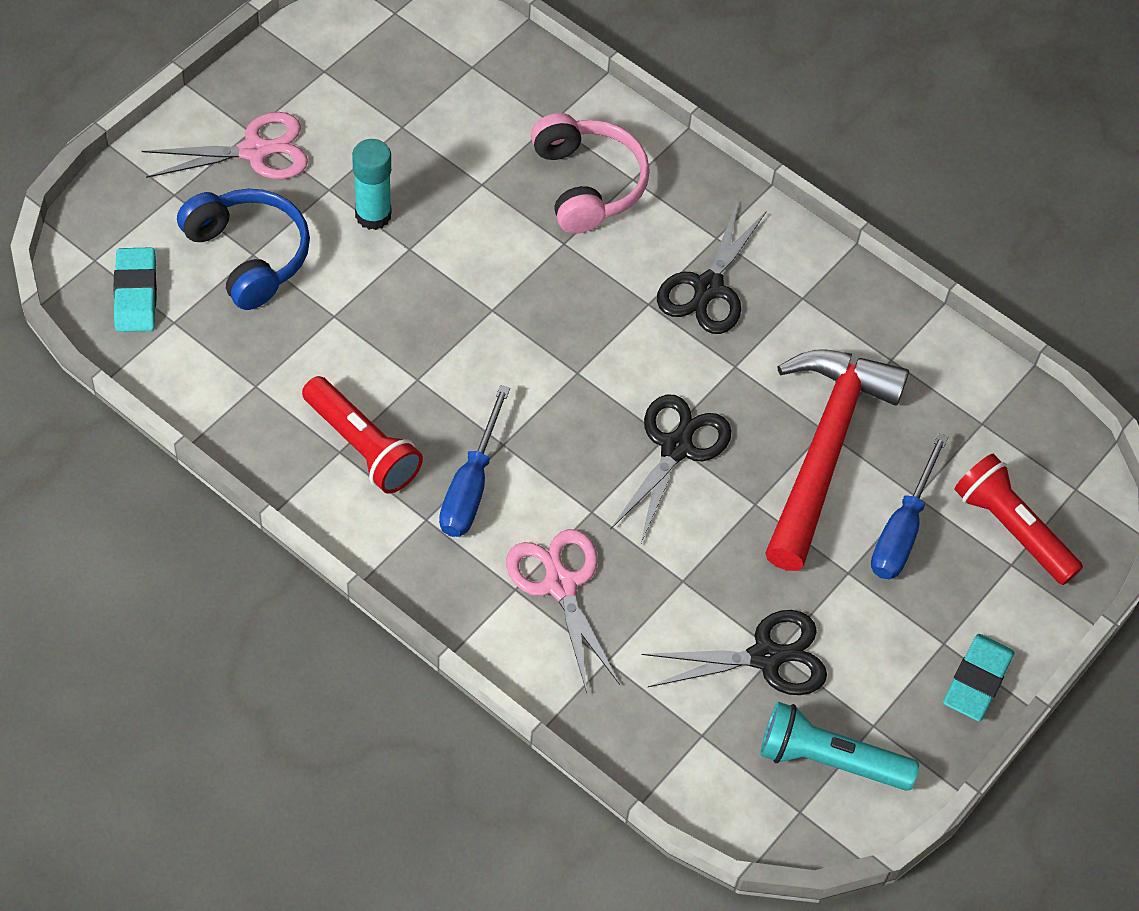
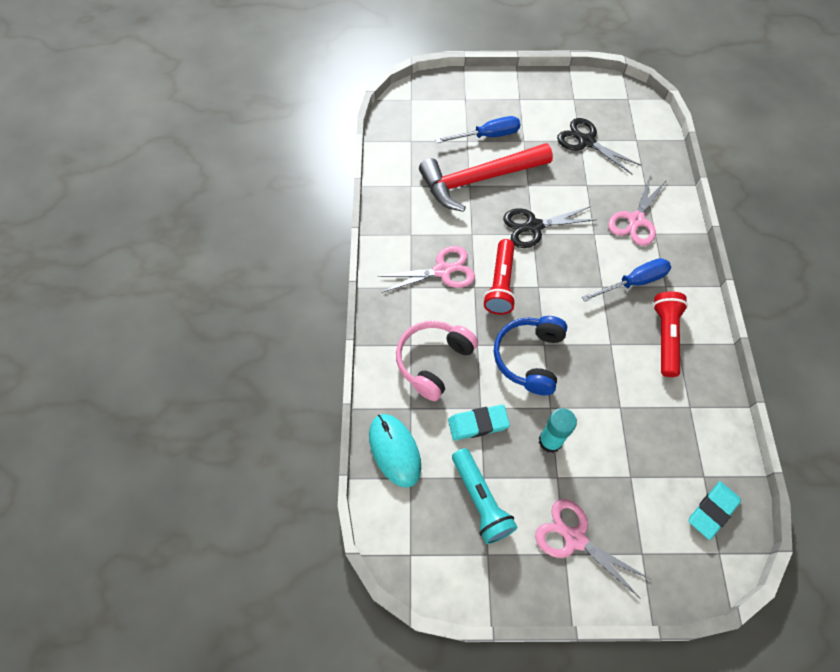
camera: 125 degrees left, 5 degrees up
blue headphones [177,189,310,310] -> blue headphones moved to [494,316,567,395]
black scissors [657,202,767,334] -> pink scissors [377,246,475,293]
turquoise flashlight [760,702,919,791] -> turquoise flashlight moved to [452,448,517,544]
turquoise eraser [943,634,1015,721] -> turquoise eraser moved to [448,405,510,441]
red flashlight [954,454,1083,585] -> red flashlight moved to [483,239,516,315]
none -> turquoise mouse [369,414,421,488]

